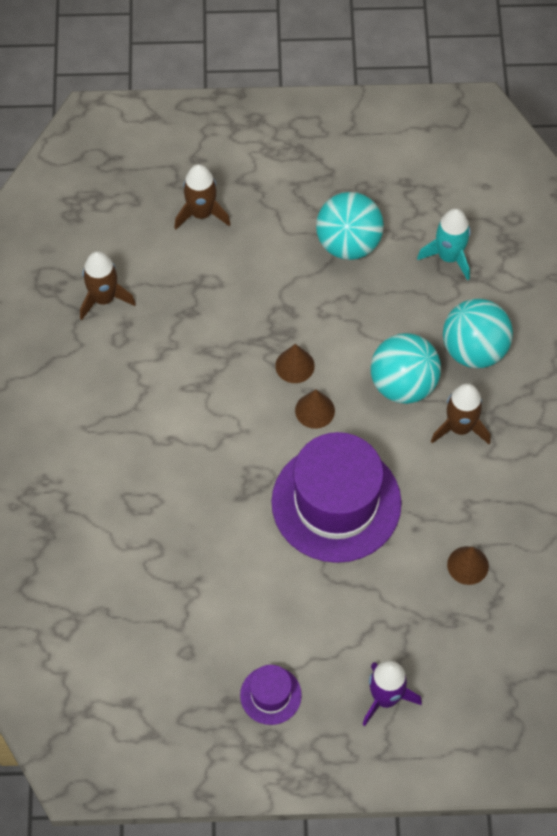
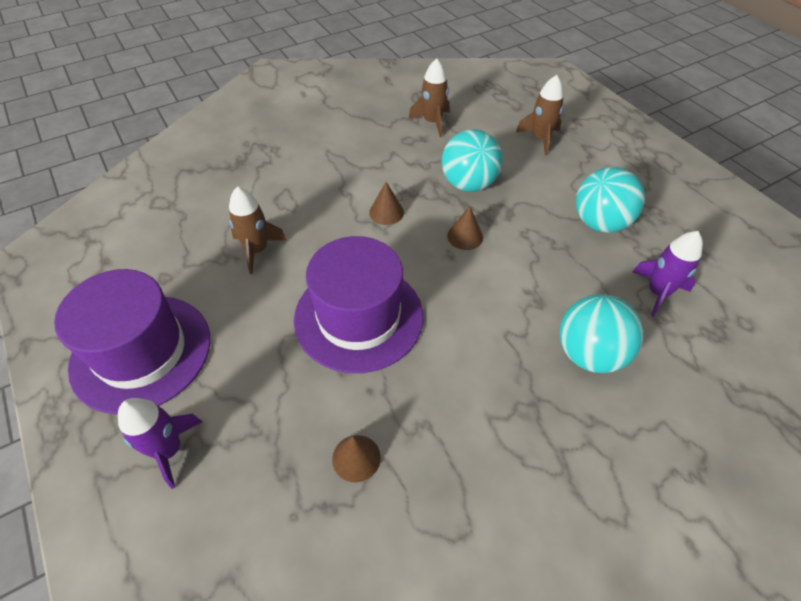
camera: 60 degrees right, 10 degrees down
purple hat [240,665,302,725] -> purple hat [54,269,210,415], size x2.22
brown cone [295,390,335,429] -> brown cone moved to [369,182,404,225]
turquoise ball [371,333,441,404] -> turquoise ball moved to [442,129,503,192]
turquoise rocket [417,208,471,280] -> purple rocket [632,231,703,317]
brown rocket [431,383,491,444] -> brown rocket moved to [229,186,287,274]

